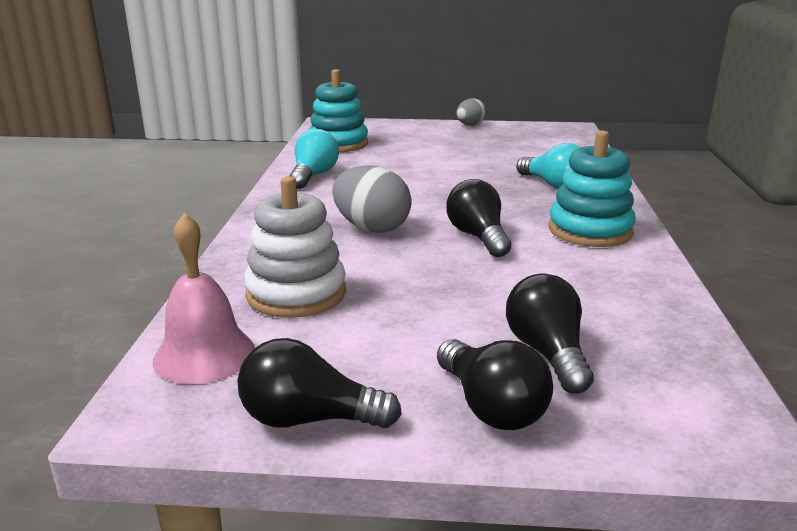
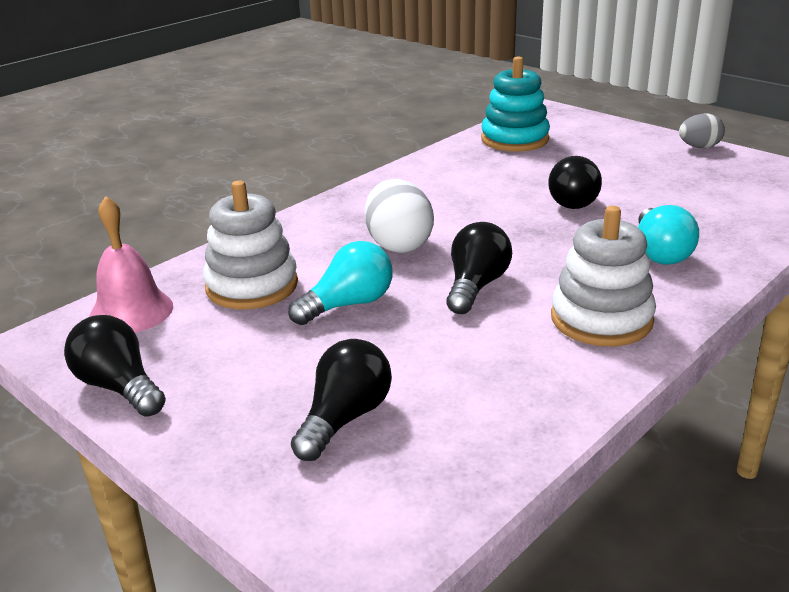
camera: 40 degrees right, 5 degrees up
turquoise light bulb [289,129,339,189] -> turquoise light bulb moved to [288,241,393,325]
grey egg [332,165,412,233] -> white egg [364,179,434,253]
black light bulb [437,339,553,430] -> black light bulb moved to [548,156,602,209]
turquoise stacking toy [549,130,636,247] -> white stacking toy [551,206,656,347]

